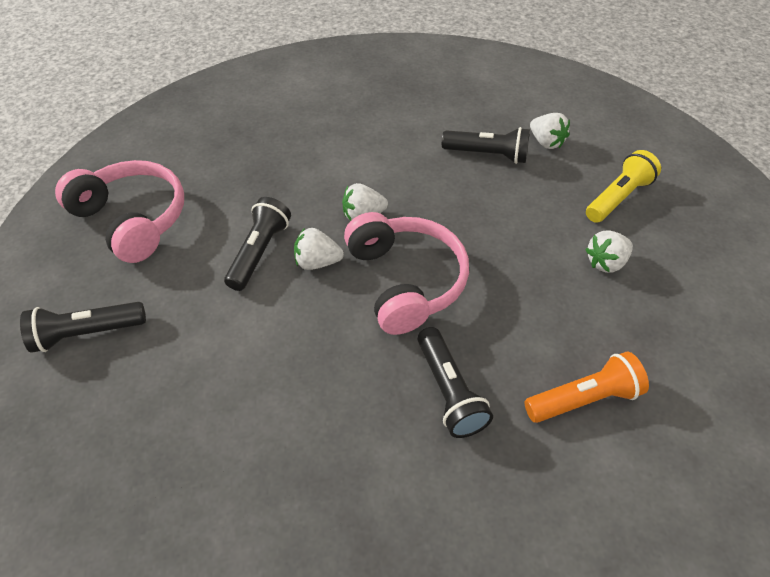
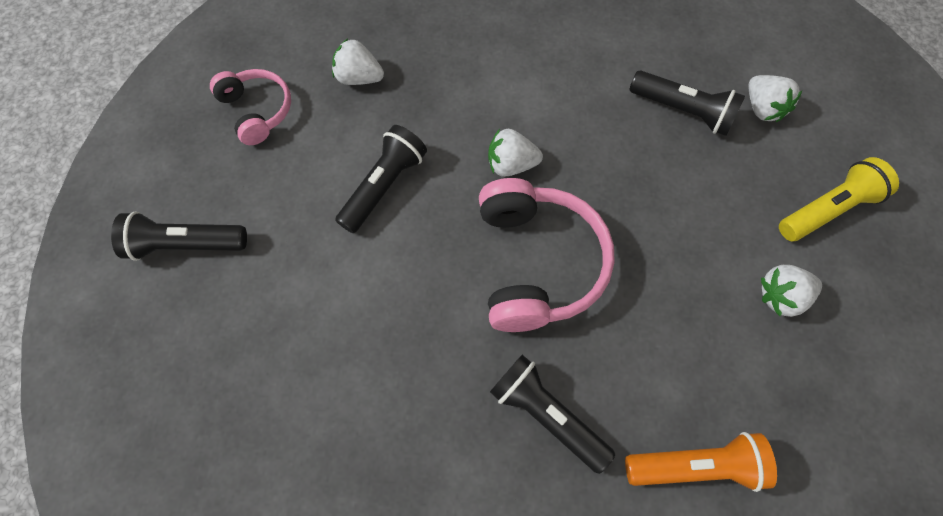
camera: 15 degrees right, 15 degrees up
pink headphones [55,160,184,263] -> pink headphones [210,69,291,145], size x0.59
white strawberry [294,228,344,270] -> white strawberry moved to [332,39,384,85]
black flashlight [417,327,493,438] -> black flashlight turned 135 degrees clockwise [490,354,615,474]

